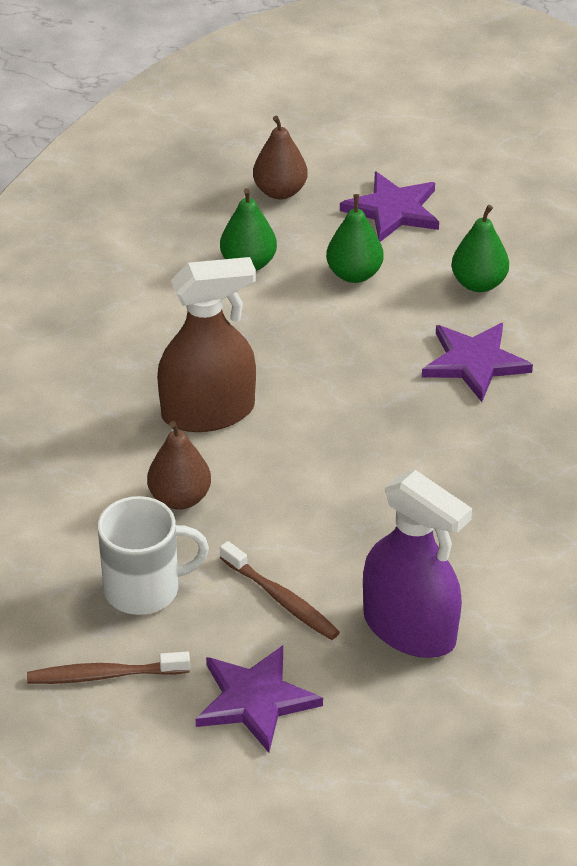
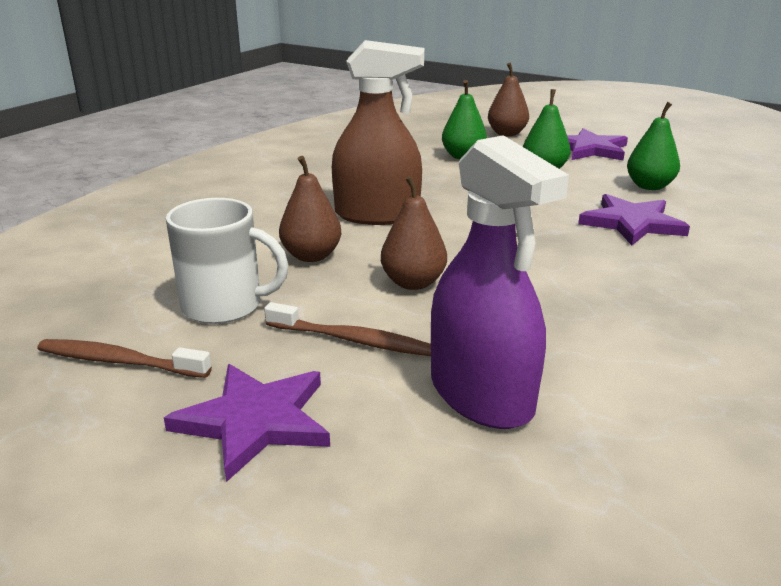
camera: 20 degrees right, 15 degrees down
brown toothbrush [220,541,340,640] -> brown toothbrush turned 45 degrees counterclockwise [264,302,431,356]
none -> brown pear [381,176,447,290]

